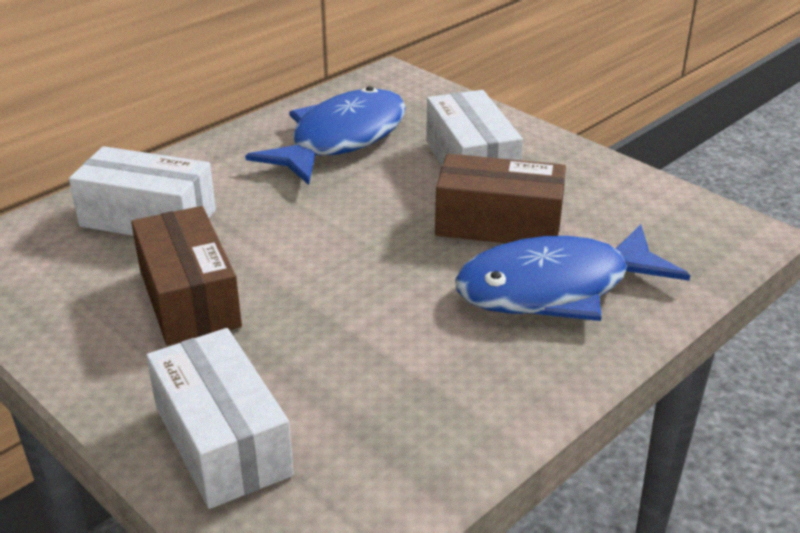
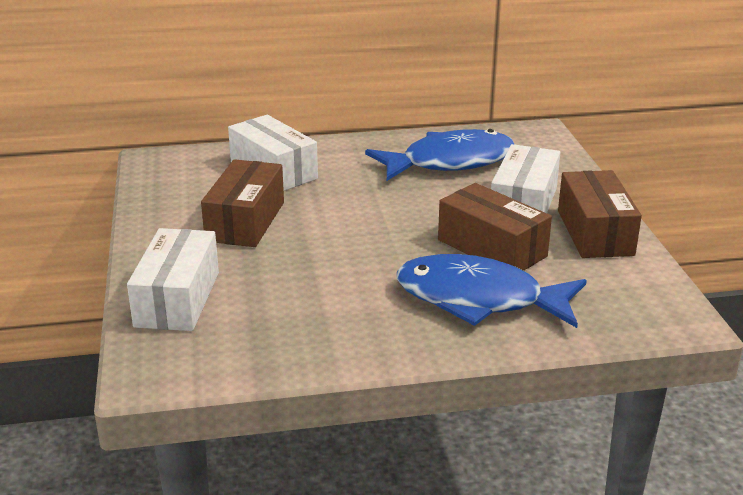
camera: 35 degrees right, 5 degrees down
none -> brown box [558,170,642,258]

